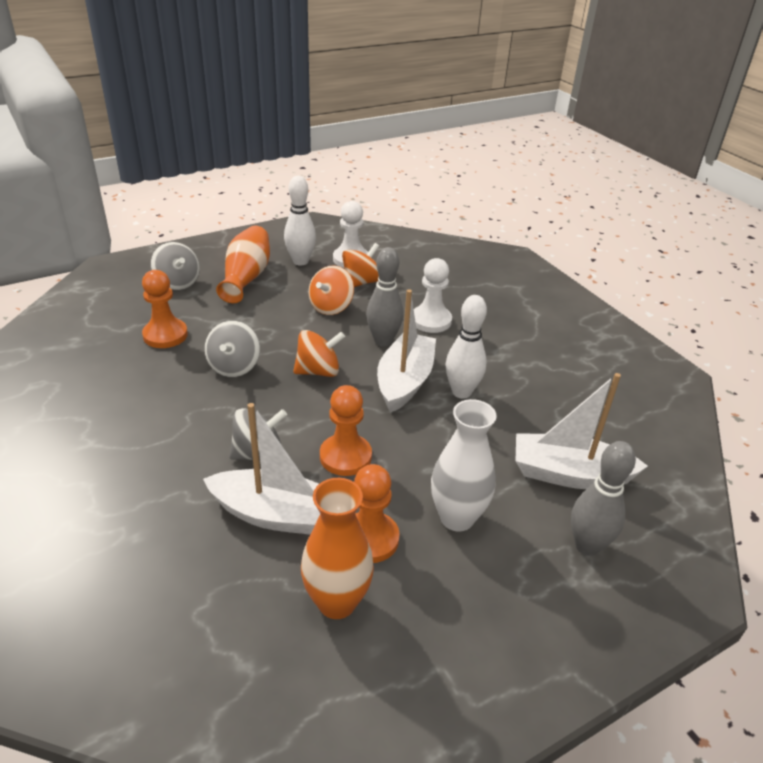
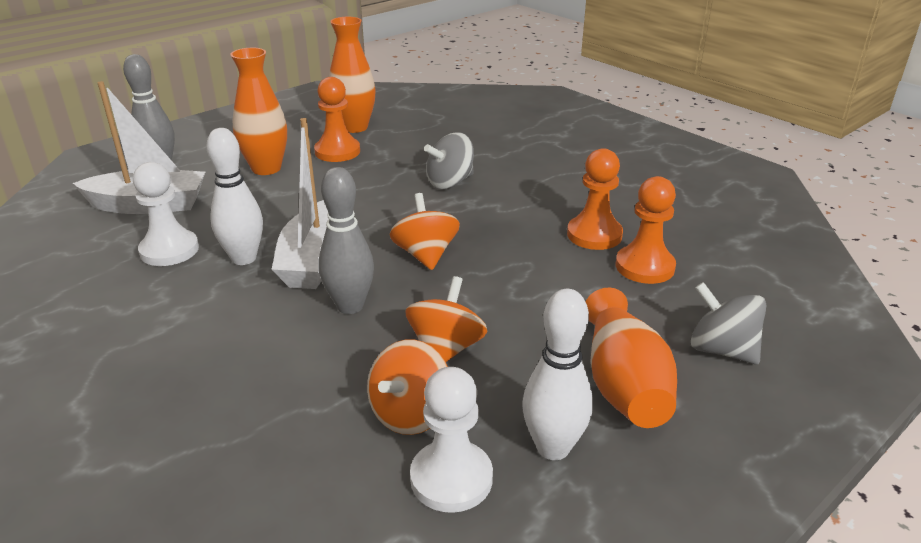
camera: 170 degrees right, 5 degrees down
white boat [203,403,320,535] -> none
grey spinning top [205,321,260,377] -> none
orange spinning top [293,330,345,377] -> orange spinning top turned 105 degrees clockwise [390,193,460,270]
orange pawn [320,385,372,476] -> orange pawn moved to [567,148,623,250]
white pawn [414,258,452,333] -> white pawn moved to [133,162,199,266]
white vase [431,399,497,532] -> orange vase [230,48,287,175]

